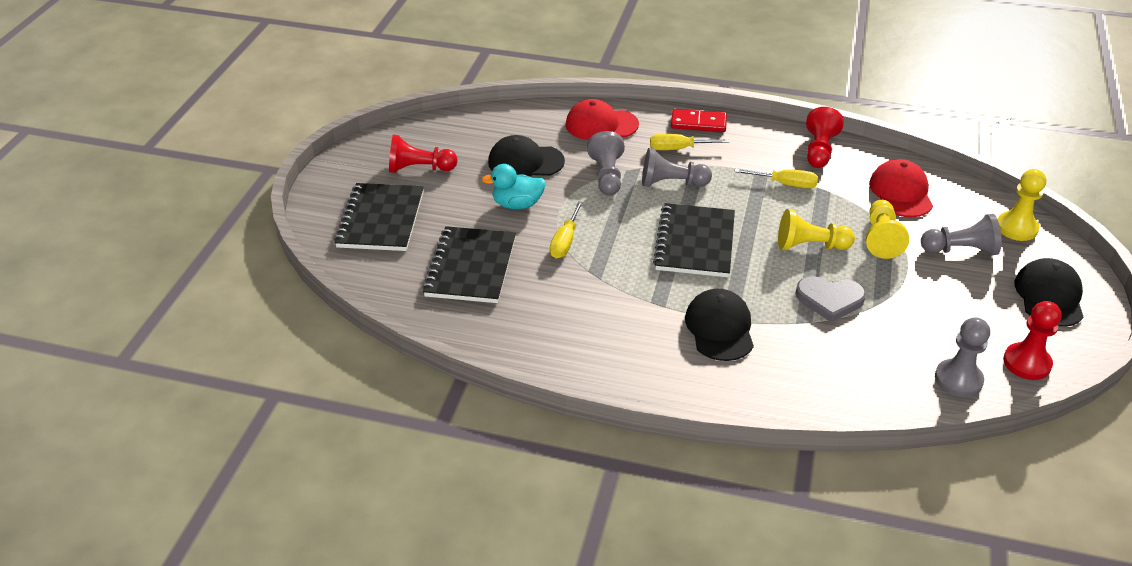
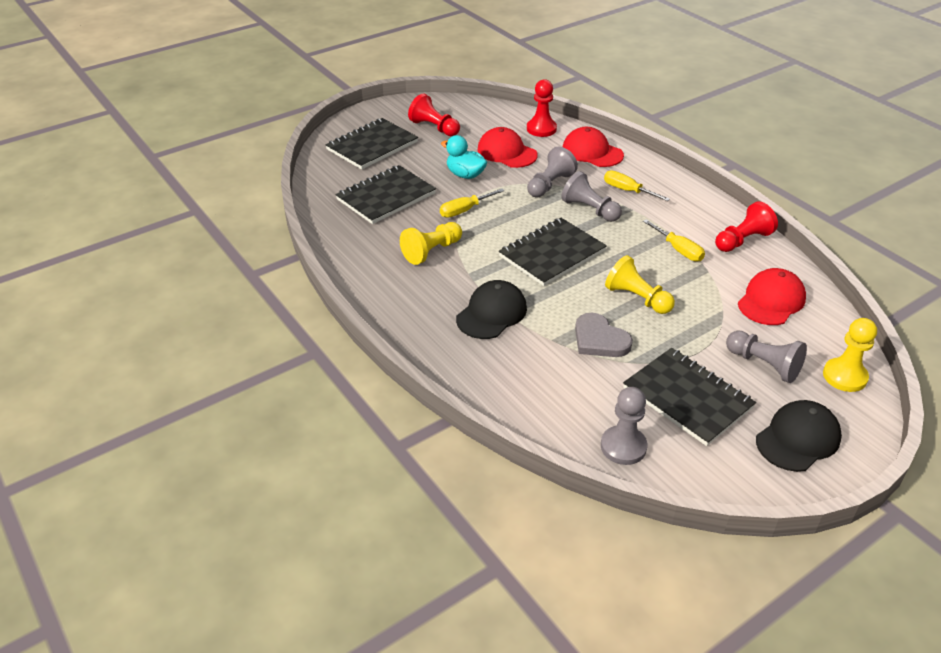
camera: 40 degrees right, 0 degrees up
black cap [488,135,565,177] -> red cap [477,127,538,168]
red domino [671,109,727,132] -> none
yellow pawn [866,200,909,259] -> yellow pawn moved to [400,222,462,265]
red pawn [1003,301,1061,380] -> red pawn moved to [527,79,557,137]
none -> black notebook [623,348,756,446]

